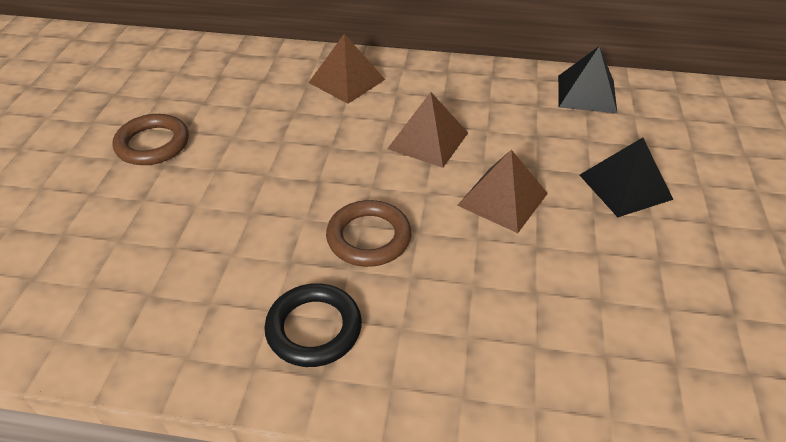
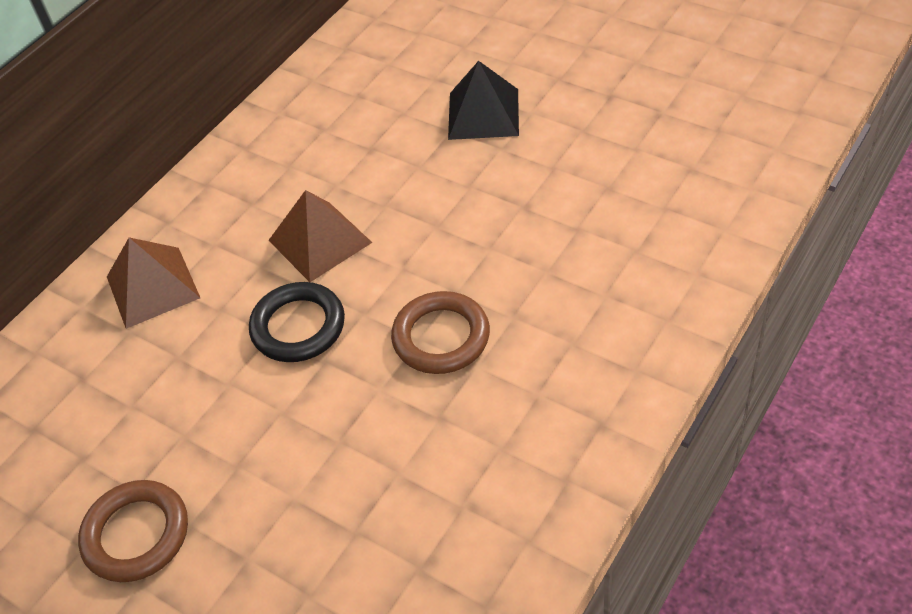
camera: 60 degrees left, 5 degrees up
black ring [264,283,362,367] -> black ring moved to [249,282,345,362]
brown pyramid [457,150,548,233] -> none
black pyramid [558,46,617,113] -> none

